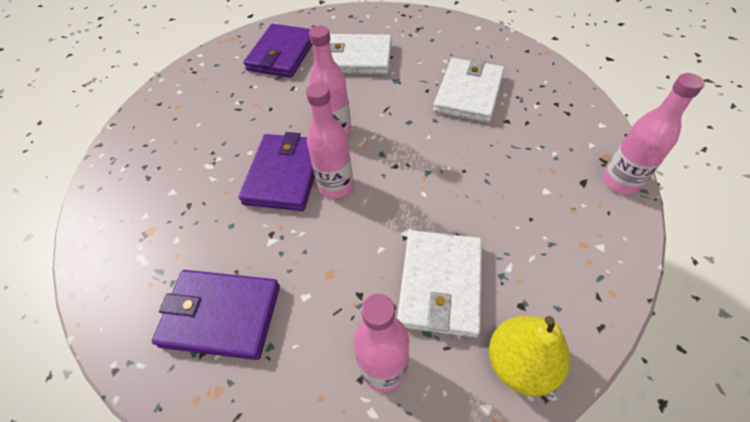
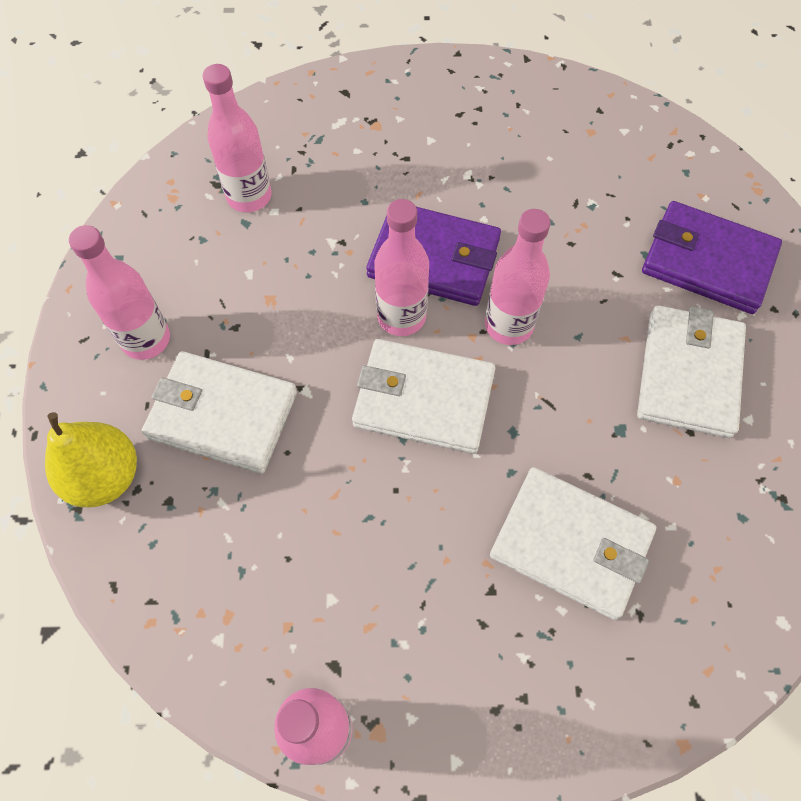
camera: 95 degrees right, 10 degrees up
purple wallet [152,270,280,360] -> pink bottle [203,64,272,212]
none -> white wallet [352,339,496,454]

